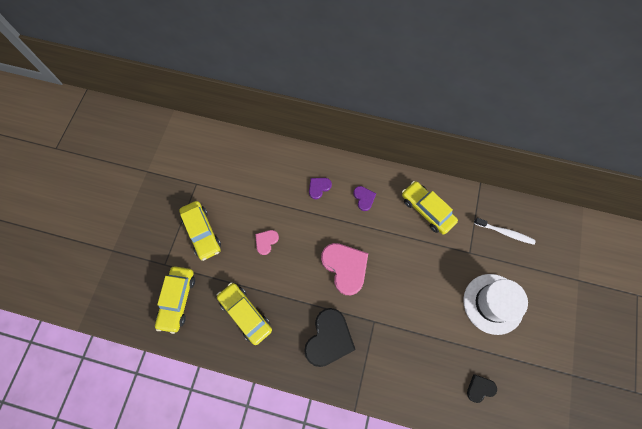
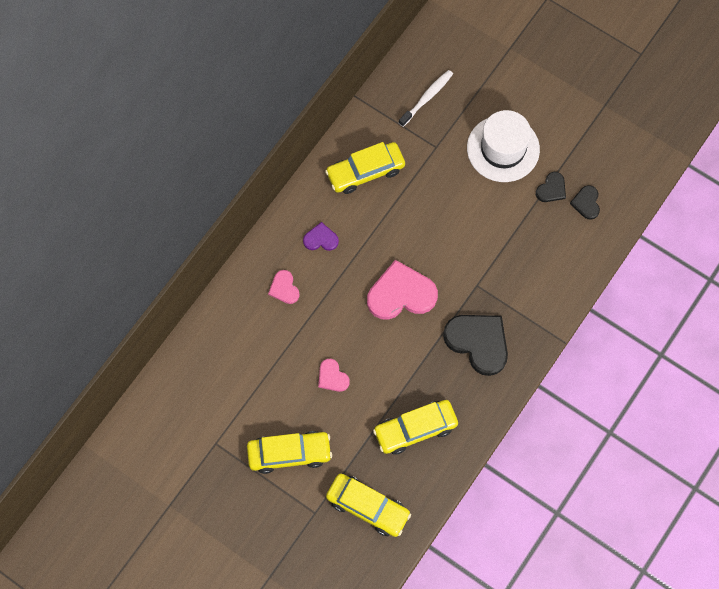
camera: 70 degrees left, 0 degrees up
purple heart [309,178,332,199] -> pink heart [268,270,300,304]
none -> black heart [536,172,566,202]

